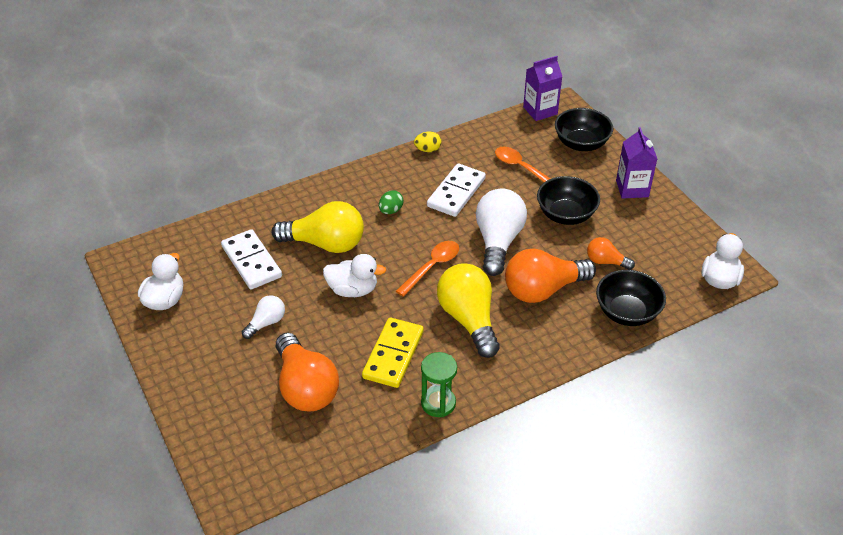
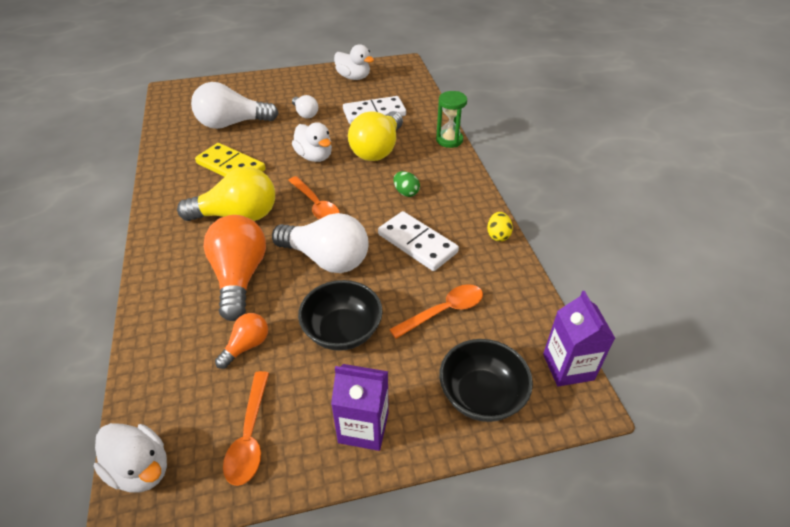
camera: 105 degrees right, 0 degrees up
orange light bulb [276,333,339,411] -> white light bulb [191,82,278,129]
white duck [323,254,386,297] -> white duck turned 60 degrees counterclockwise [292,122,332,162]
green hourglass [421,352,457,417] -> green hourglass moved to [436,91,467,148]
black bowl [596,270,666,326] -> none
none -> orange spoon [223,371,269,486]

